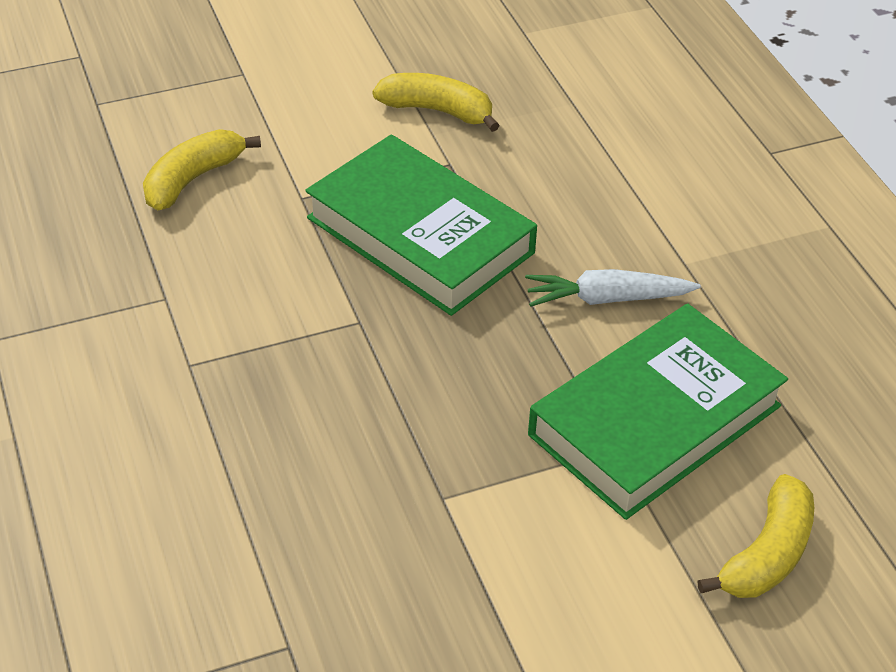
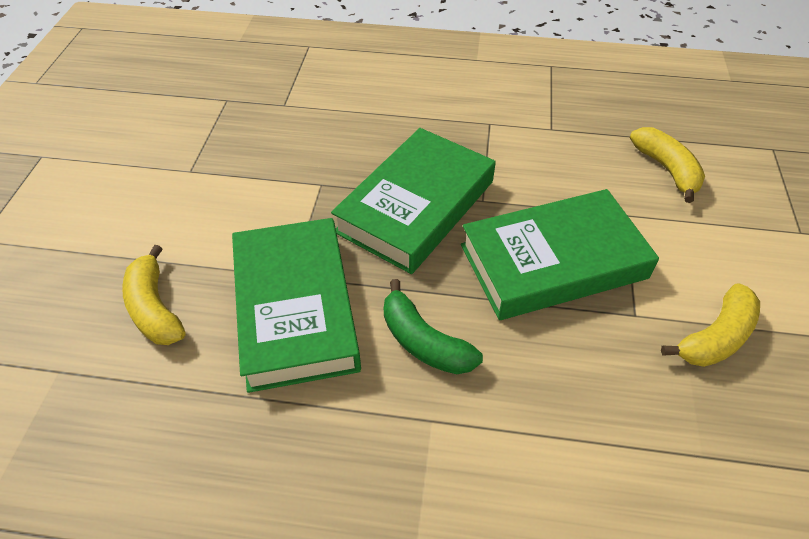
camera: 120 degrees right, 5 degrees up
white carrot [525,269,701,307] -> green banana [384,279,483,374]
none -> green book [331,128,496,274]

